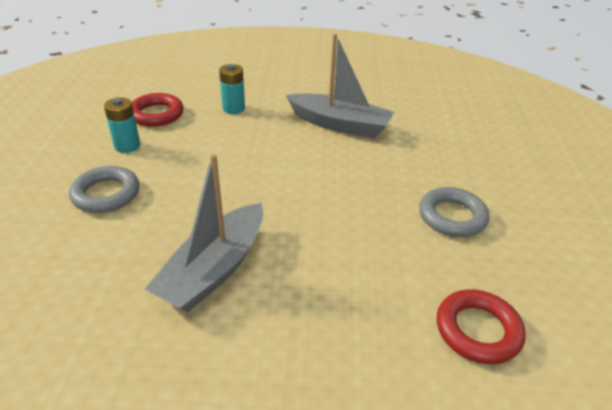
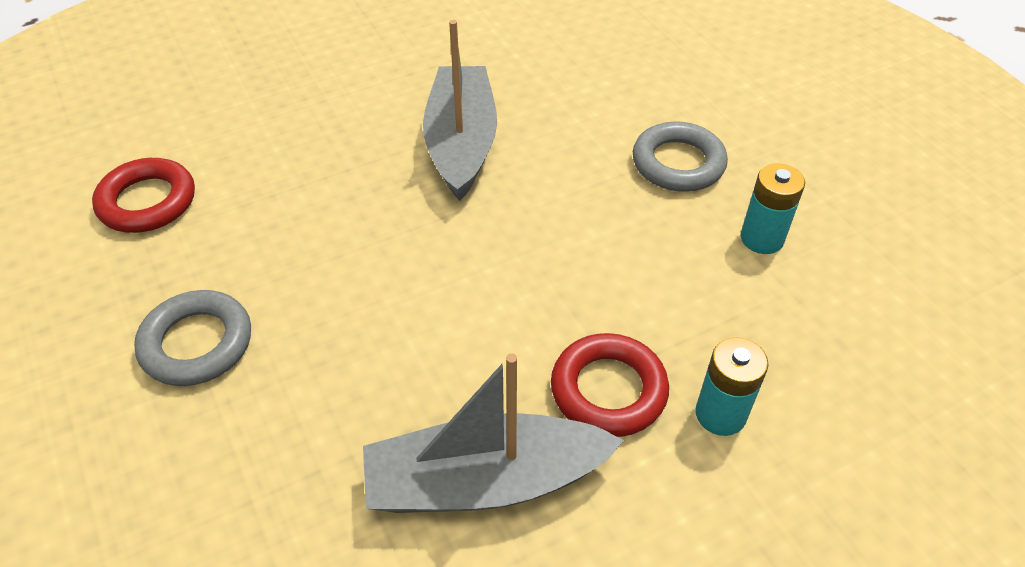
camera: 150 degrees right, 10 degrees up
red ring [132,93,184,127] -> red ring moved to [551,333,669,437]

